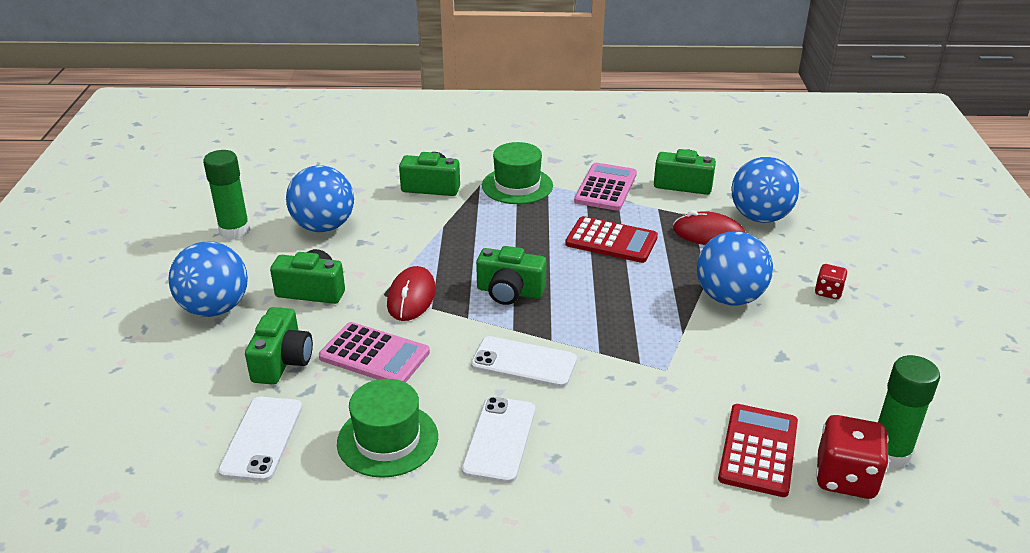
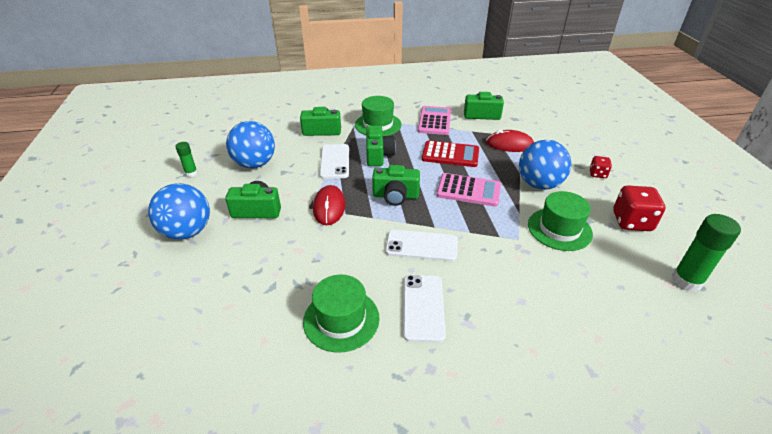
camera: 10 degrees left, 5 degrees up
green glue stick [203,150,250,240] -> green glue stick [175,142,198,177], size x0.56
white phone [218,397,302,482] -> white phone moved to [320,144,349,179]
green camera [245,307,313,385] -> green camera moved to [366,126,396,166]
pink calculator [319,322,430,382] -> pink calculator moved to [436,173,501,207]
red calculator [718,404,798,497] -> none
blue ball [732,157,799,223] -> none
red dice [816,415,889,499] -> red dice moved to [613,186,666,231]
none -> green hat [528,191,593,251]

